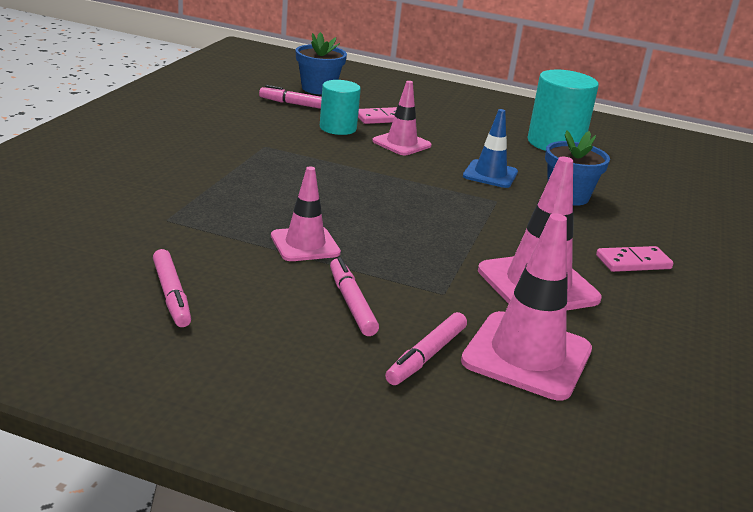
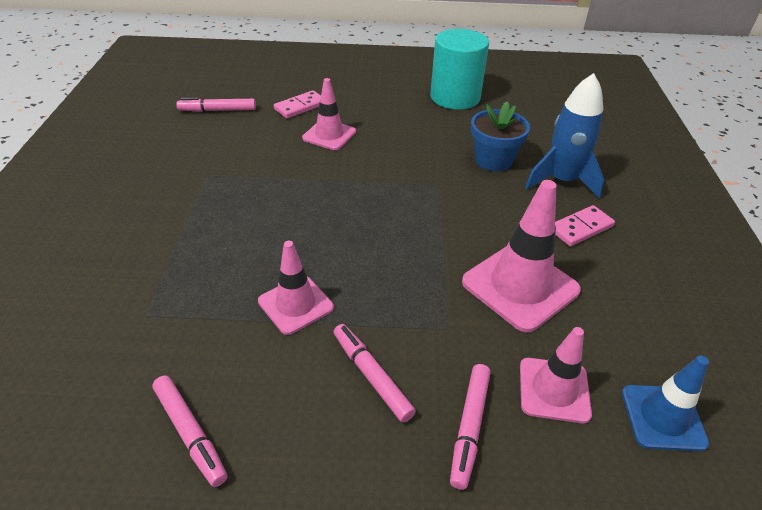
camera: 15 degrees left, 15 degrees up
blue flower pot [296,32,347,95] -> none
turquoise cylinder [320,80,361,135] -> none
pink traffic cone [461,213,592,400] -> pink traffic cone [520,327,592,423], size x0.63
blue traffic cone [463,109,518,188] -> blue traffic cone moved to [622,356,709,451]
none -> blue rocket [525,73,604,199]

